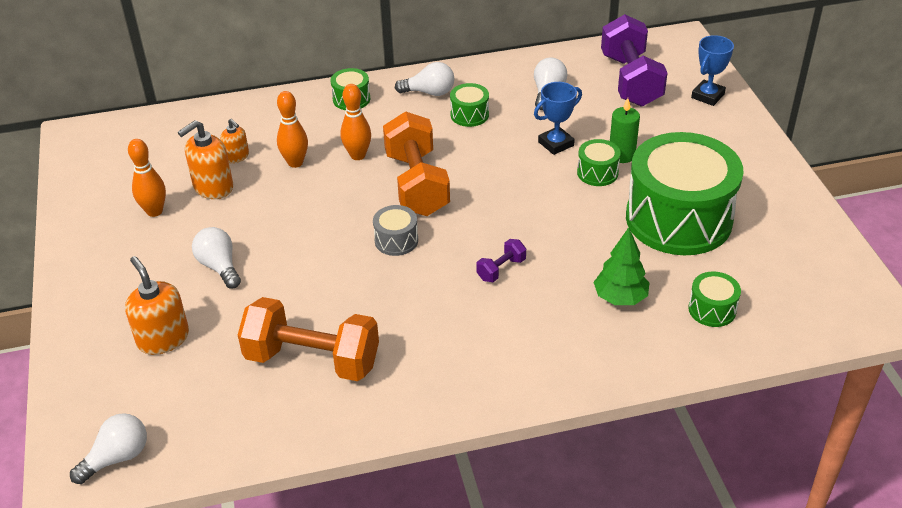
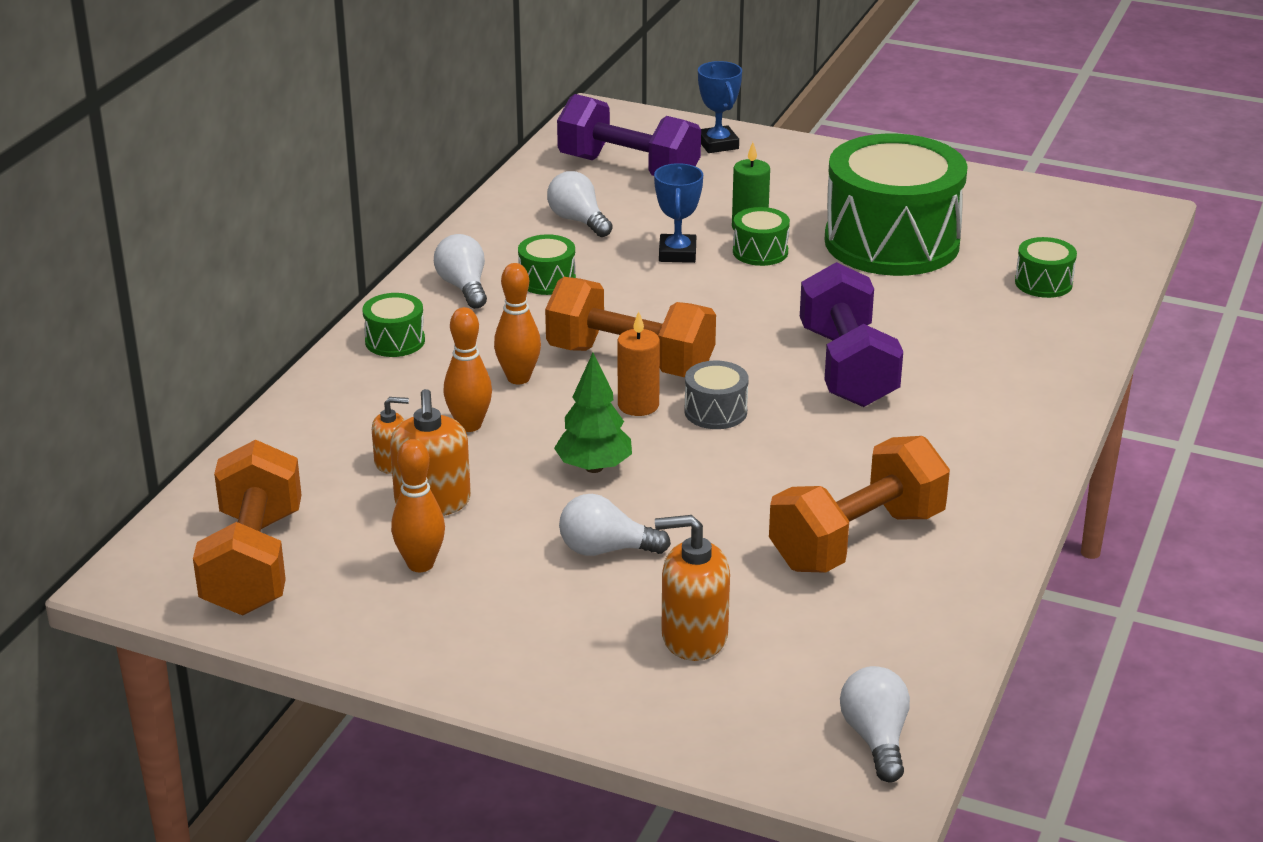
camera: 55 degrees left, 10 degrees down
white light bulb [395,62,454,96] -> white light bulb turned 60 degrees counterclockwise [434,234,487,309]
purple dumbbell [476,239,526,282] -> purple dumbbell [800,262,903,407], size x2.30
green tree [593,227,650,305] -> green tree moved to [554,353,632,473]
none -> orange dumbbell [193,439,301,615]
none -> orange candle [617,311,660,416]

